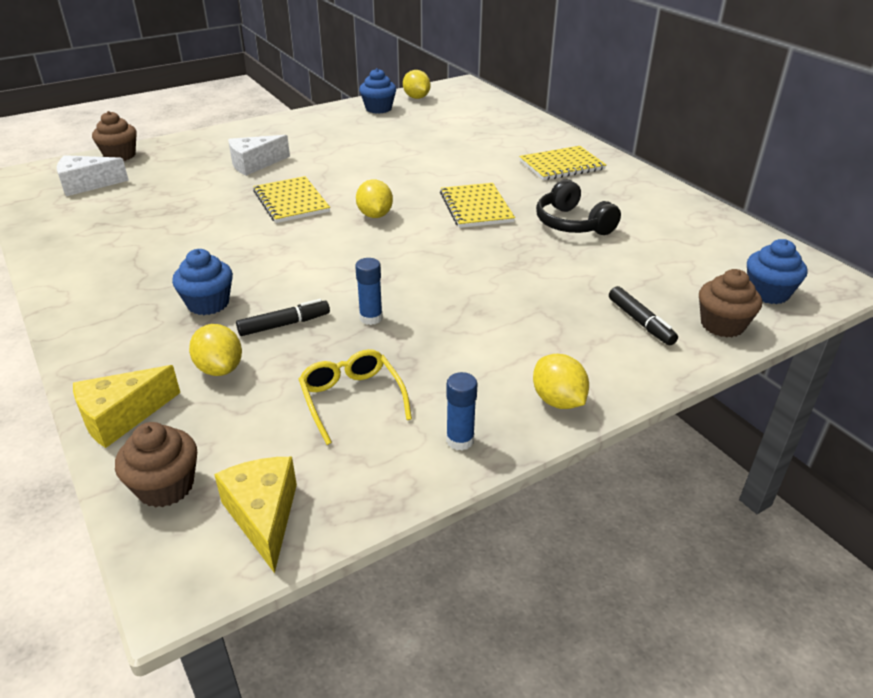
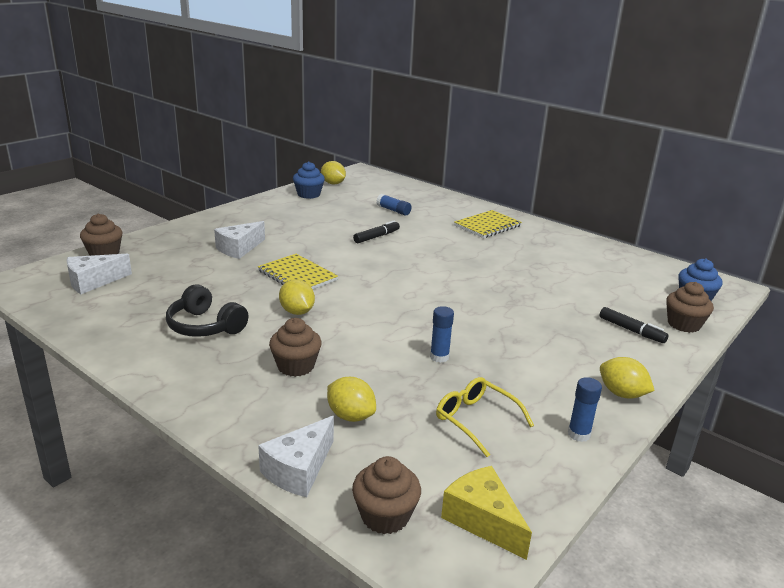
camera: 20 degrees left, 10 degrees down
yellow cheese [73,365,180,448] -> white cheese [258,416,334,497]
blue cupcake [172,249,233,315] -> brown cupcake [269,318,322,377]
black marker [236,299,330,336] -> black marker moved to [353,220,400,243]
yellow lemon [356,179,393,218] -> yellow lemon moved to [279,279,315,315]
yellow notebook [440,183,515,228] -> none
black headphones [536,179,621,235] -> black headphones moved to [166,284,249,337]
none -> blue glue stick [376,194,412,216]

